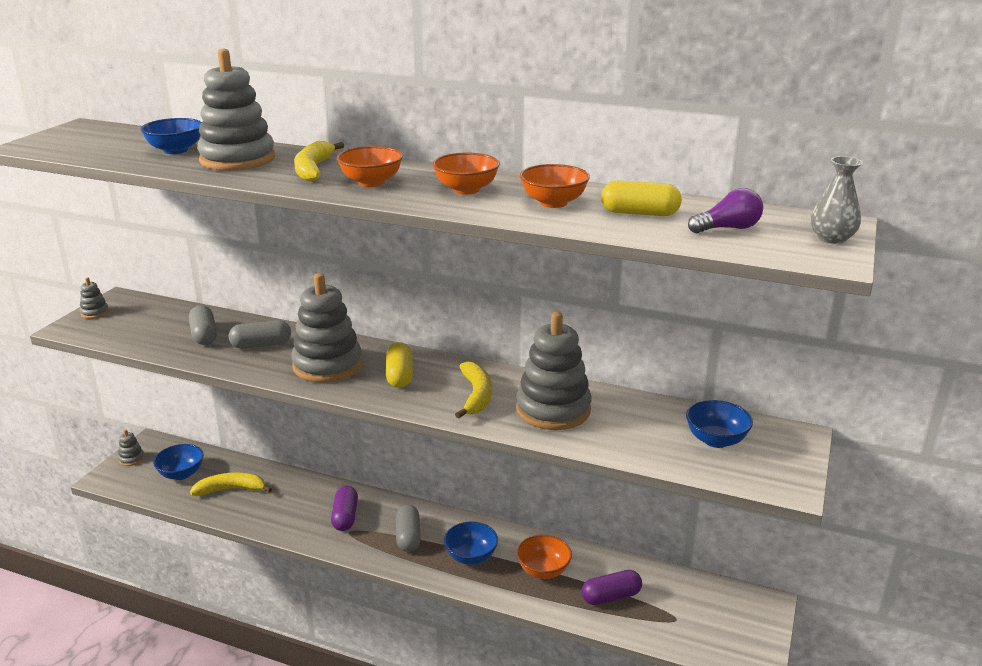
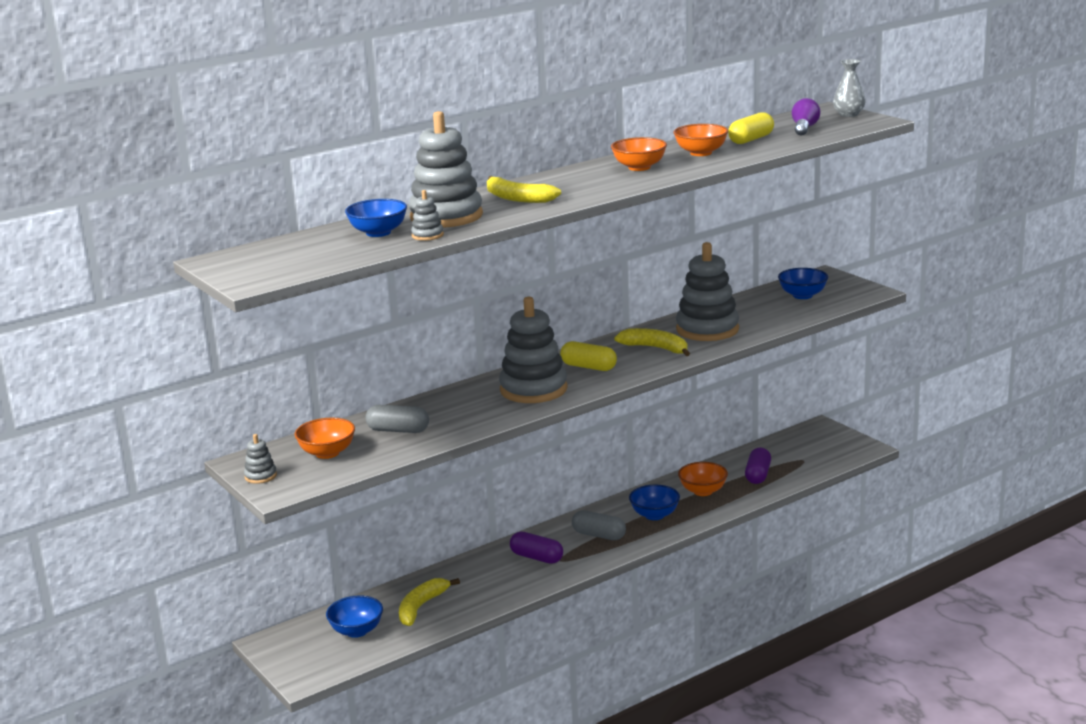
camera: 55 degrees left, 5 degrees down
grey stacking toy [118,429,144,466] -> grey stacking toy moved to [411,190,444,241]
grey capsule [229,320,291,349] -> none
orange bowl [337,146,403,187] -> orange bowl moved to [295,418,355,459]

